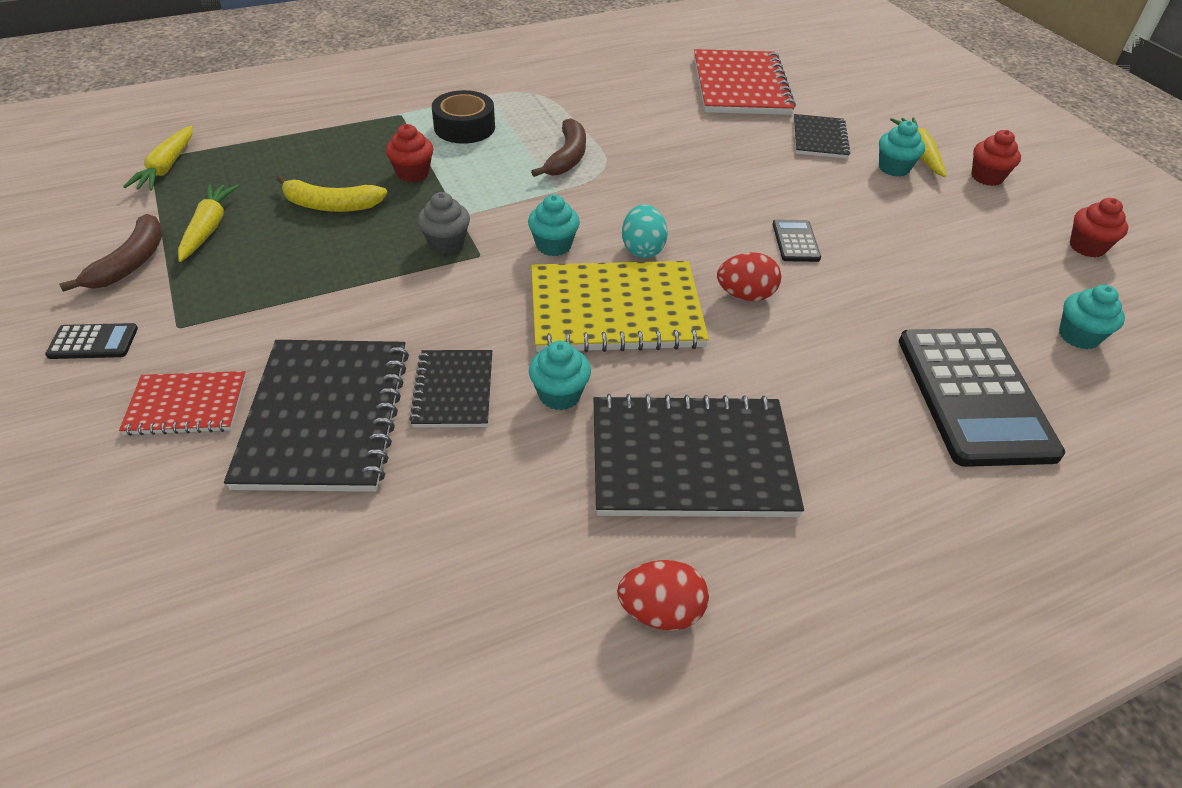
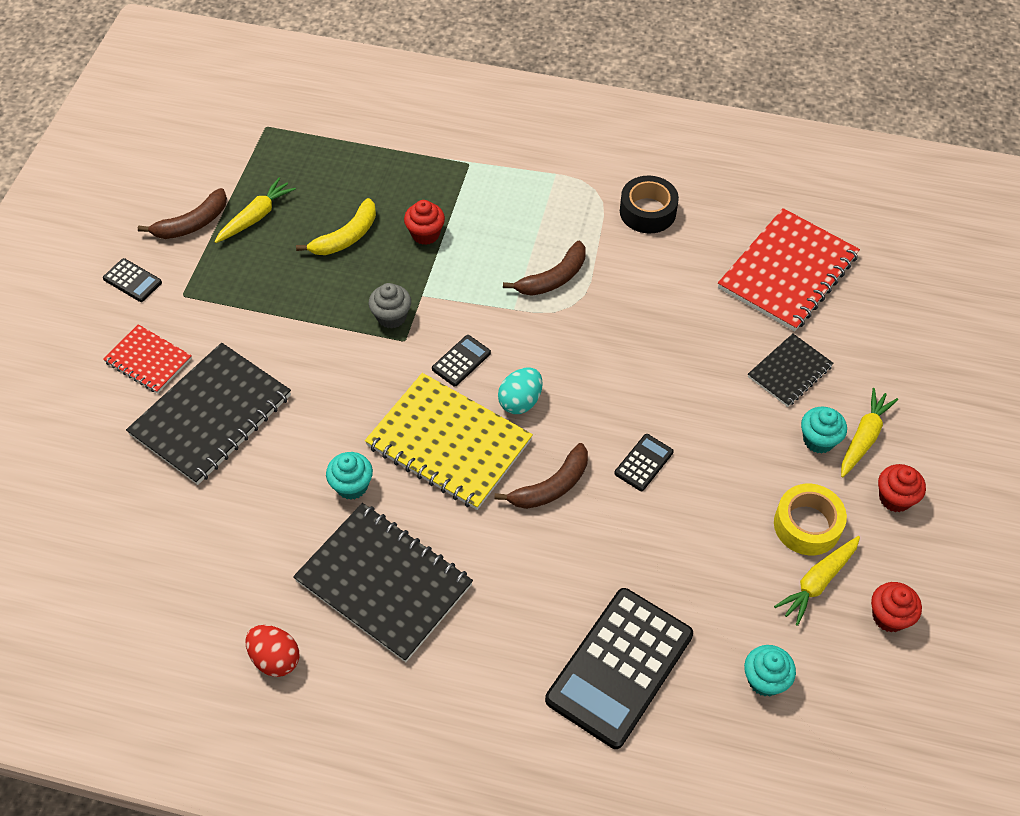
camera: 40 degrees right, 10 degrees up
yellow carrot [123,125,193,191] -> yellow carrot moved to [774,536,860,626]
yellow banana [276,175,387,212] -> yellow banana turned 90 degrees counterclockwise [296,198,376,255]
black notebook [409,350,492,427] -> none
black tape [432,90,495,144] -> black tape moved to [620,176,679,234]
turquoise cupcake [528,194,580,256] -> black calculator [432,335,491,386]
red egg [717,252,781,301] -> brown banana [494,443,588,509]
none -> yellow tape [774,484,847,555]

